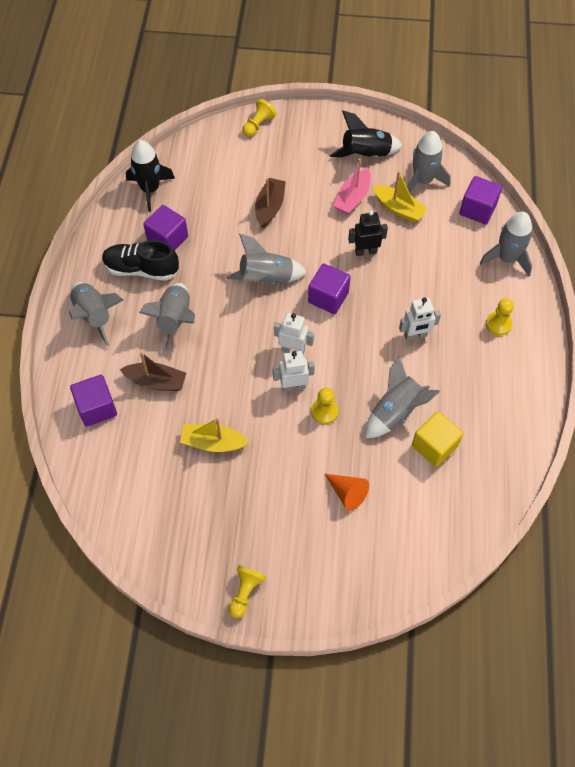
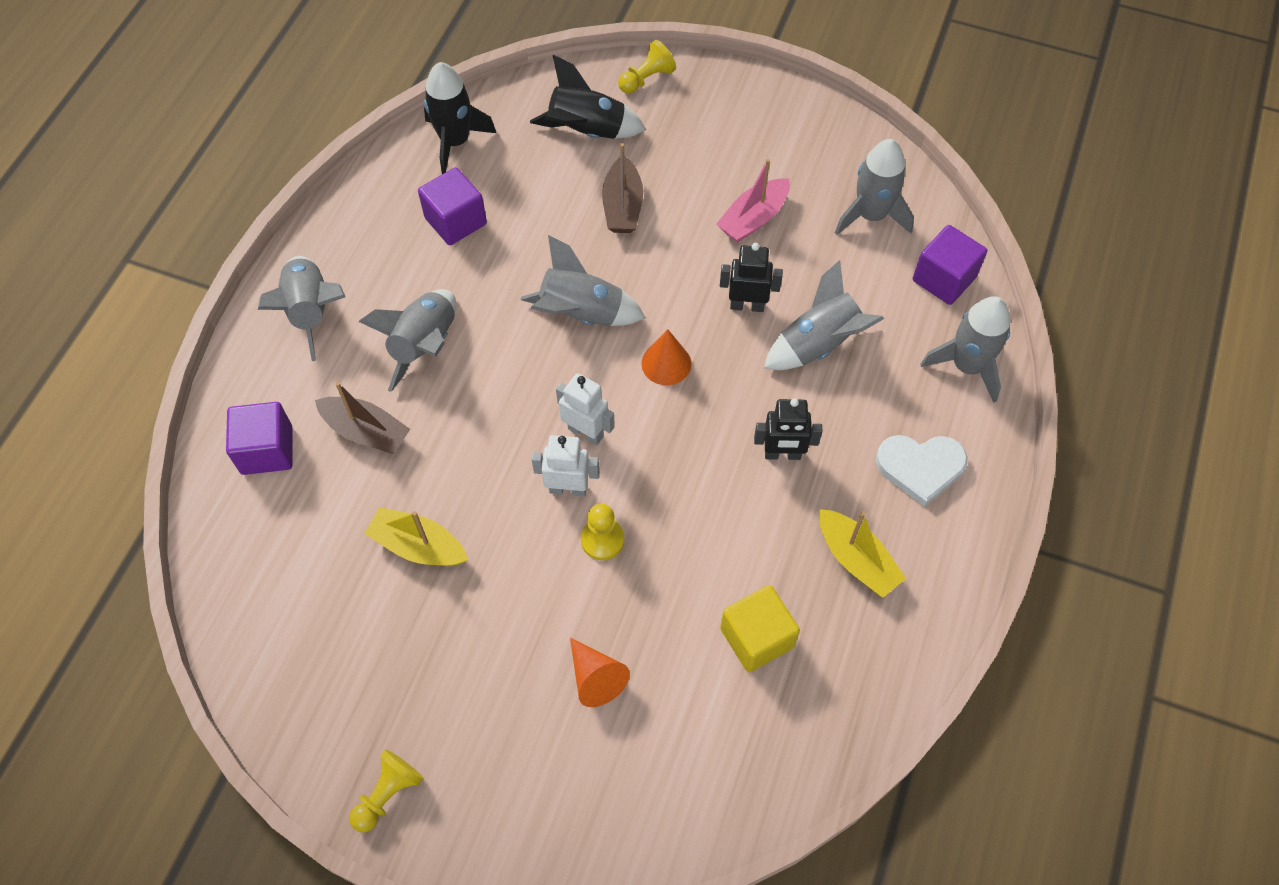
camera: 15 degrees right, 0 degrees up
black shoe [102,240,179,281] -> none
brown boat [255,178,286,228] -> brown boat turned 150 degrees clockwise [602,143,643,233]
purple cube [308,264,351,314] -> orange cone [641,329,691,385]
black rocket [329,111,402,158] -> black rocket moved to [530,55,646,139]
grey rocket [365,356,440,438] -> grey rocket moved to [764,260,884,370]
yellow boat [373,171,428,222] -> yellow boat moved to [819,509,906,598]
white robot [399,297,441,341] -> black robot [754,398,822,460]
yellow pawn [486,298,514,336] -> white heart [876,435,968,507]

